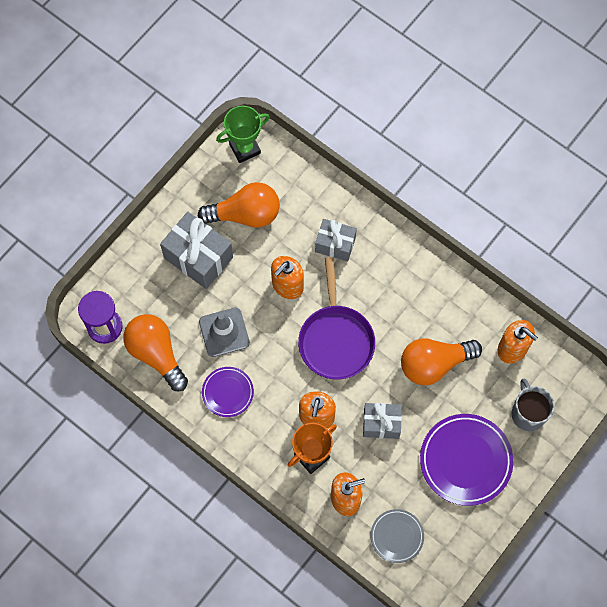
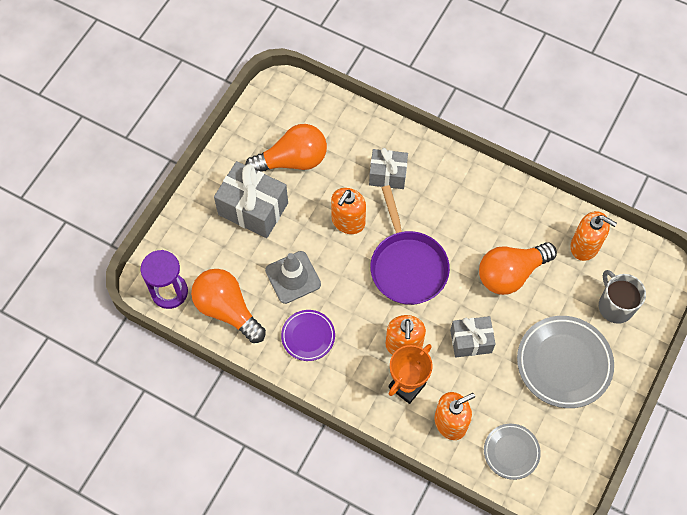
camera: 10 degrees left, 5 degrees down
green trophy [216,106,270,163] -> none
purple plate [420,414,513,506] -> grey plate [517,316,614,408]

